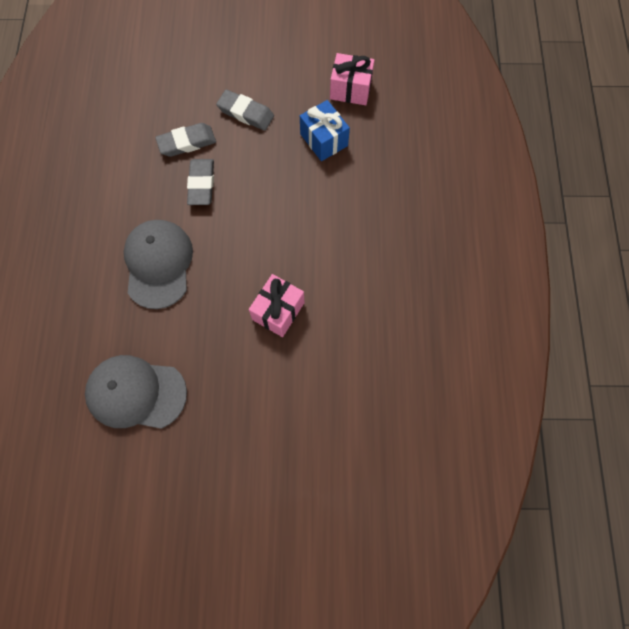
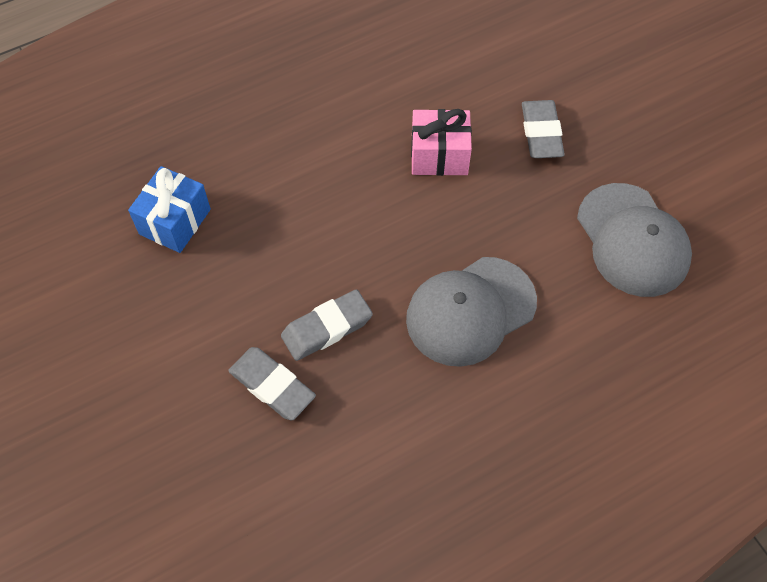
camera: 120 degrees left, 10 degrees down
grey eraser [216,90,274,131] -> grey eraser moved to [522,100,565,158]
pink gift [330,53,375,105] -> none

